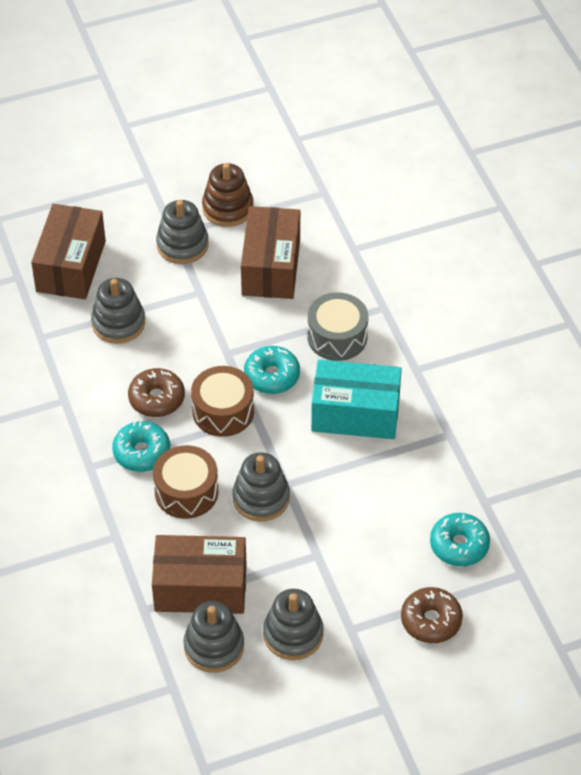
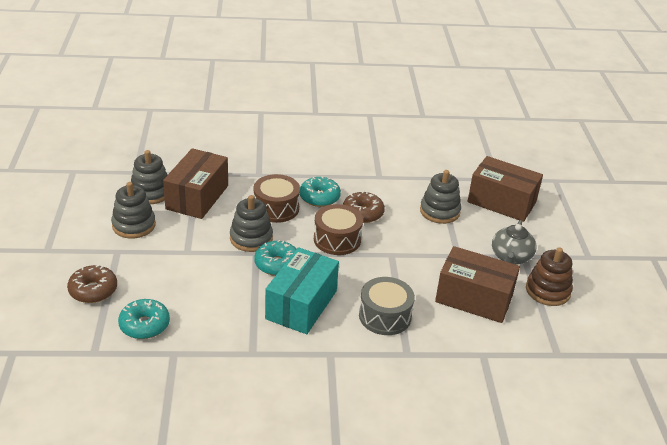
camera: 105 degrees right, 15 degrees down
grey stacking toy [156,200,209,264] -> grey teapot [492,220,536,265]
turquoise donut [244,346,300,394] -> turquoise donut moved to [254,240,296,276]

